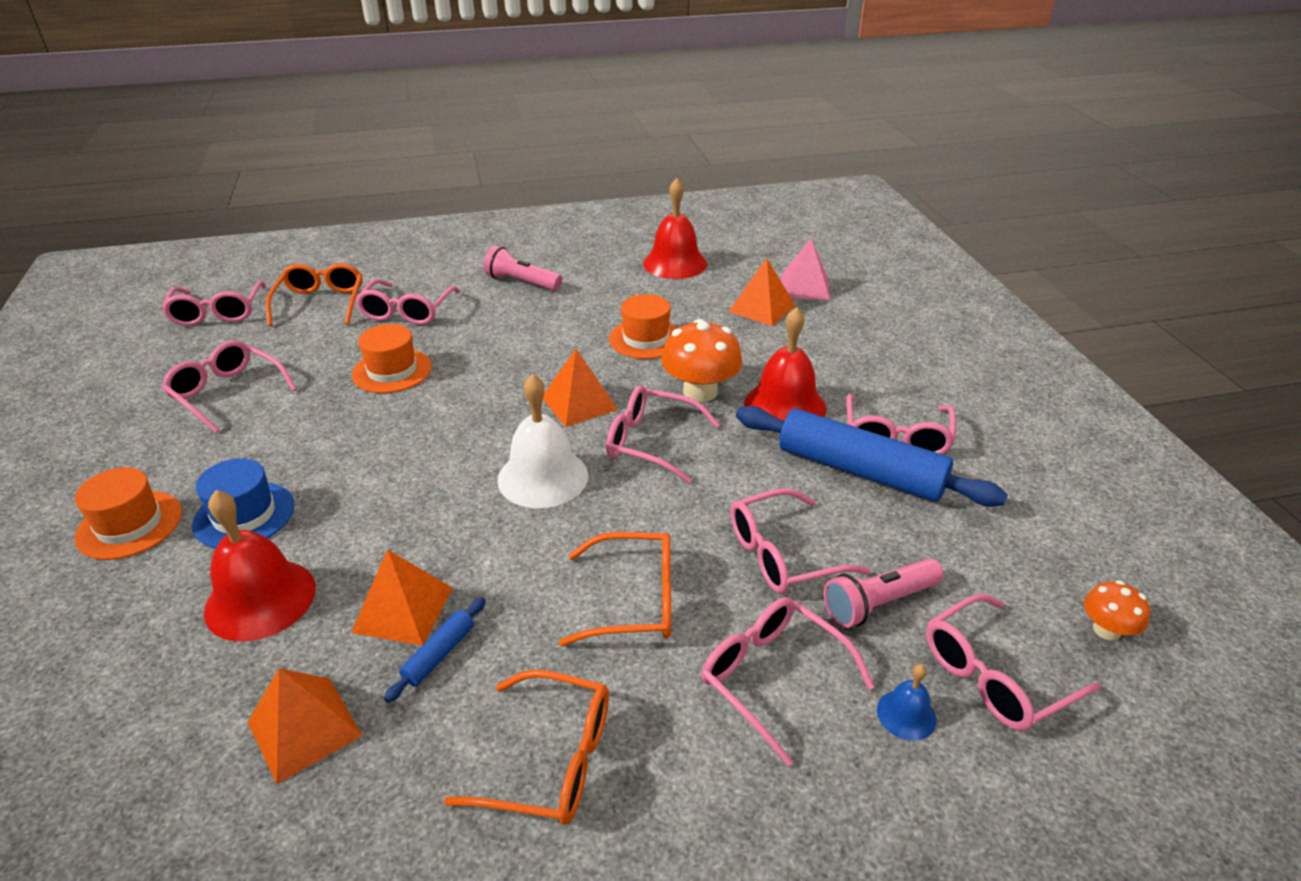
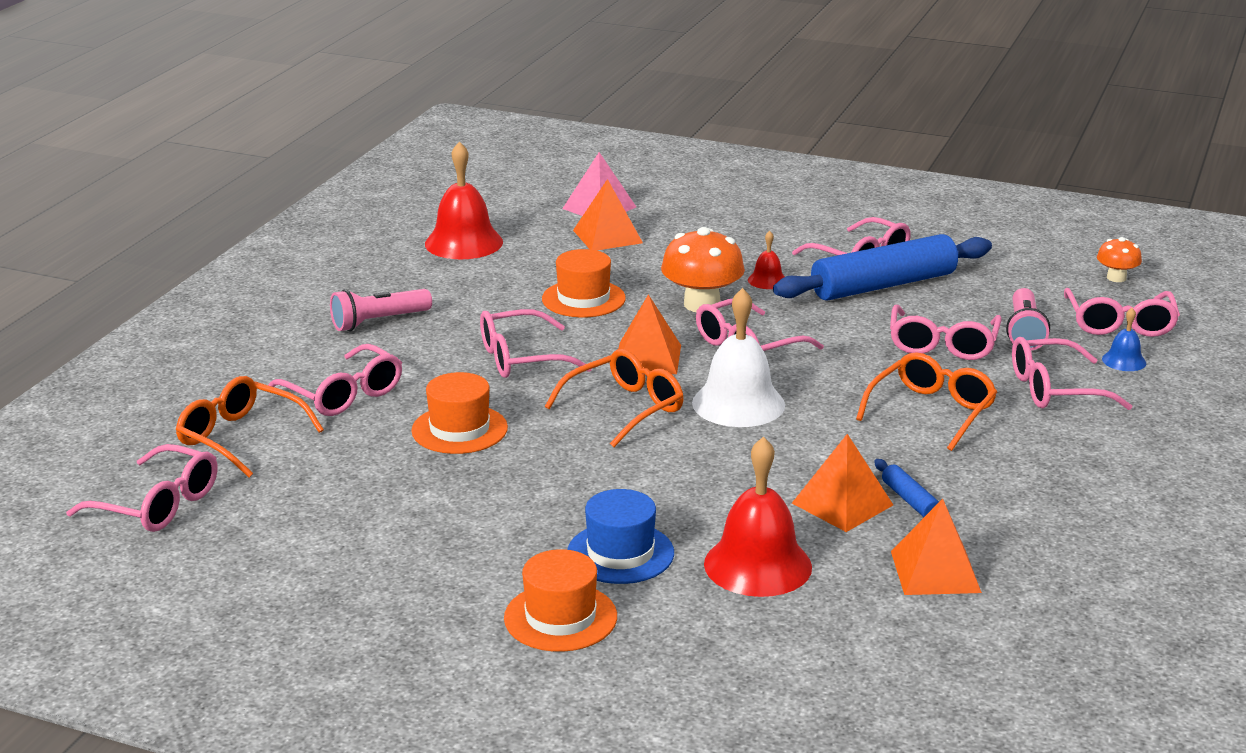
camera: 55 degrees left, 10 degrees down
pink glasses [162,340,297,433] -> pink glasses moved to [480,309,592,378]
orange glasses [444,670,609,825] -> orange glasses moved to [545,349,684,447]
red bell [744,307,826,421] -> red bell [748,231,785,289], size x0.49

